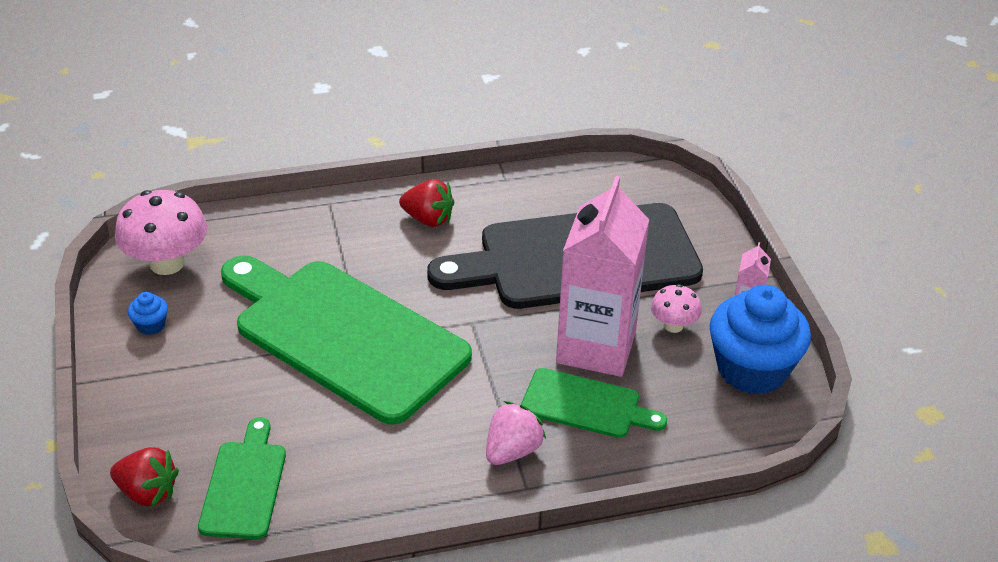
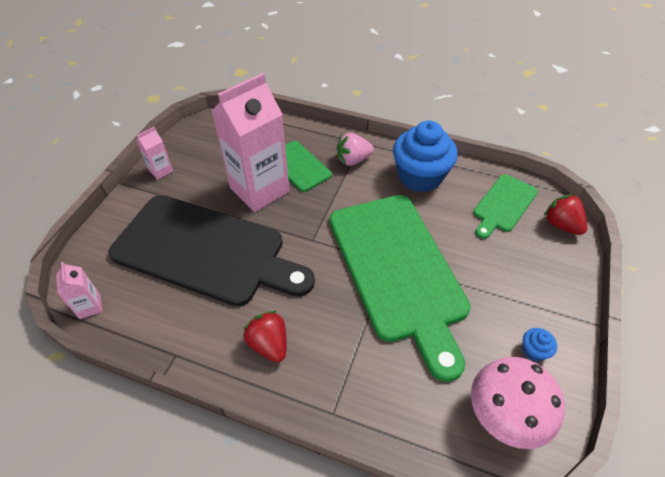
camera: 145 degrees left, 10 degrees up
pink mushroom [651,284,702,333] -> none
blue cupcake [709,285,811,394] -> blue cupcake moved to [393,121,458,192]
none -> pink carton [56,262,103,319]

